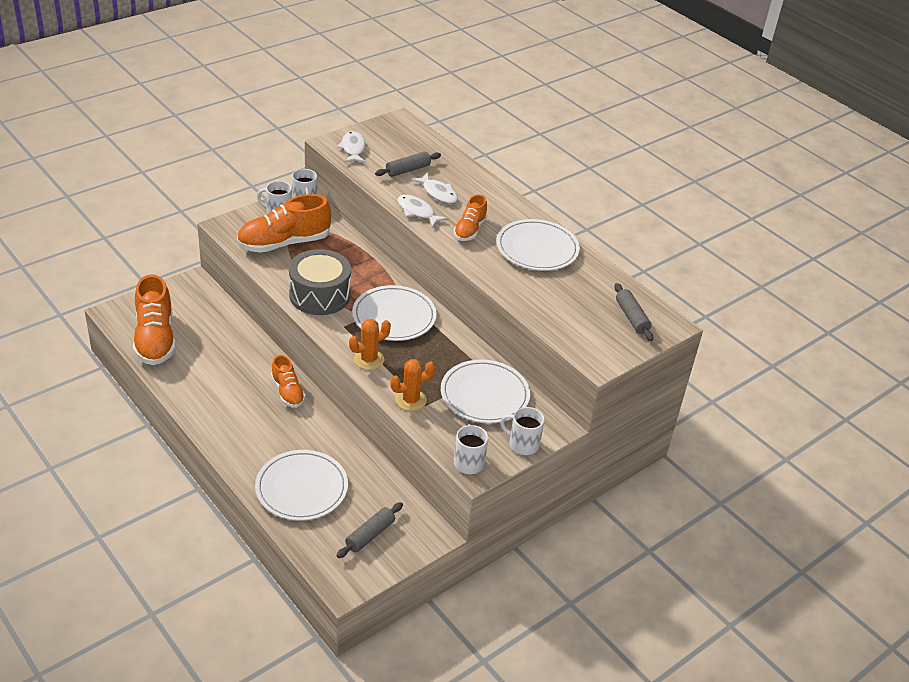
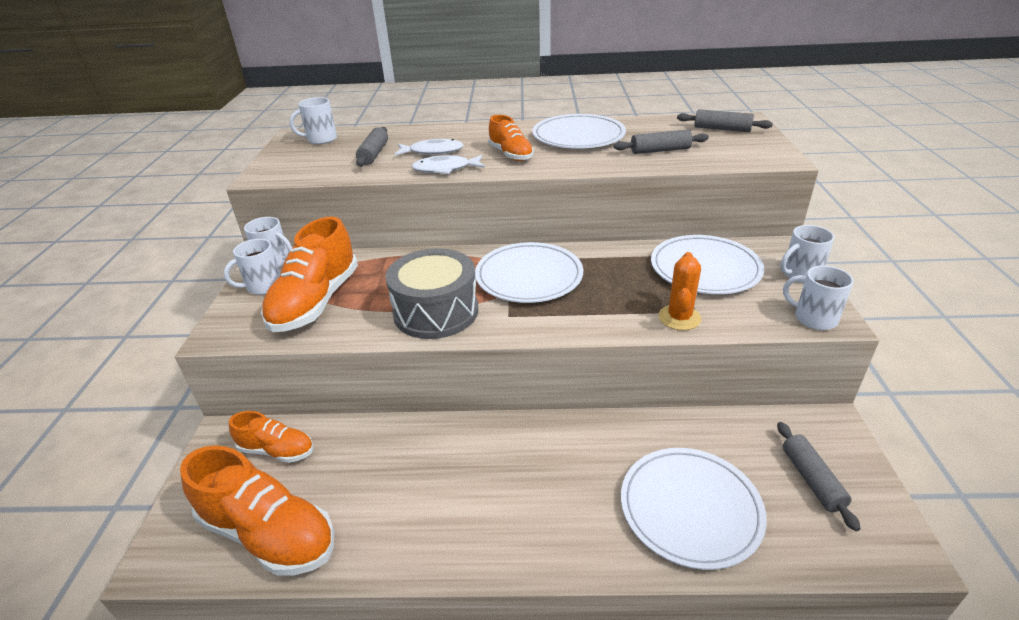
camera: 45 degrees left, 5 degrees down
orange shoe [271,355,305,408] -> orange shoe moved to [229,411,314,463]
white fish [337,131,366,163] -> none
orange cactus [349,319,391,370] -> none
none -> white mug [289,97,337,144]
none -> grey rolling pin [614,130,709,154]

